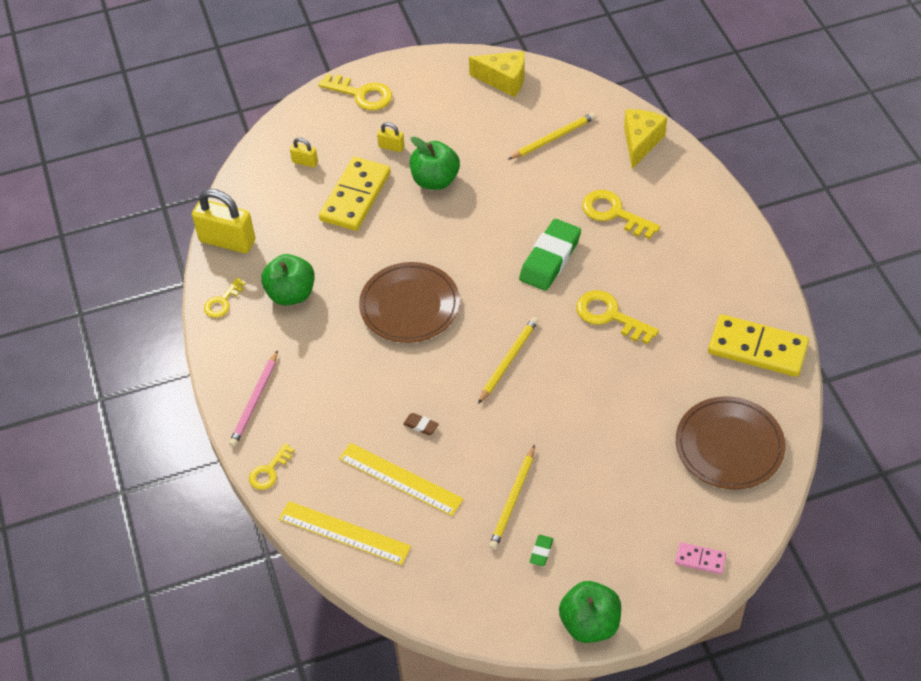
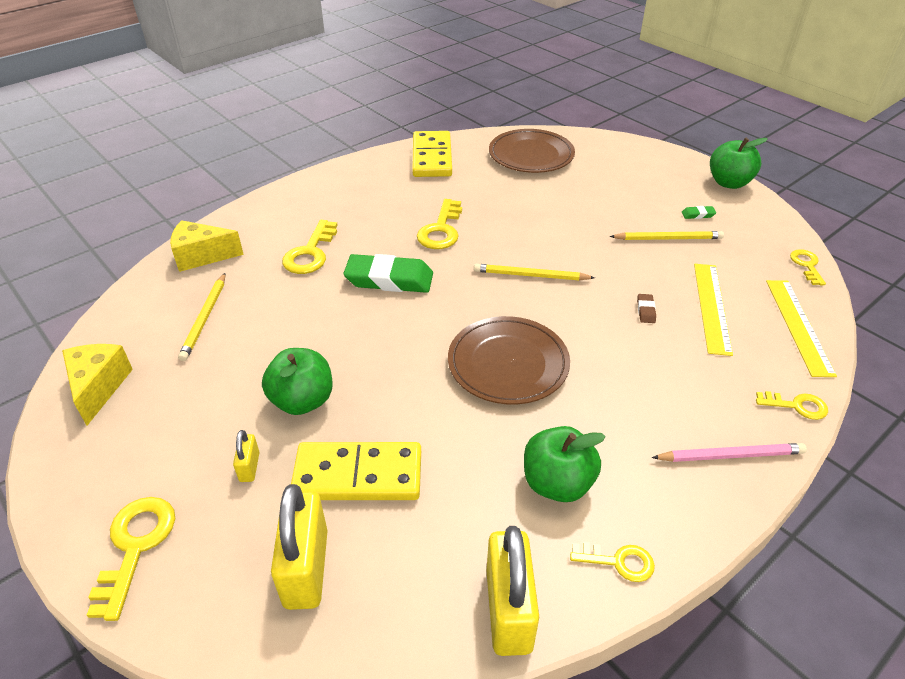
camera: 115 degrees left, 10 degrees down
yellow padlock [290,138,318,168] -> yellow padlock [271,484,328,610], size x2.11
yellow pencil [508,113,596,160] -> yellow pencil turned 120 degrees counterclockwise [178,273,225,361]
pink domino [675,542,726,574] -> none
none -> yellow key [790,249,826,285]

